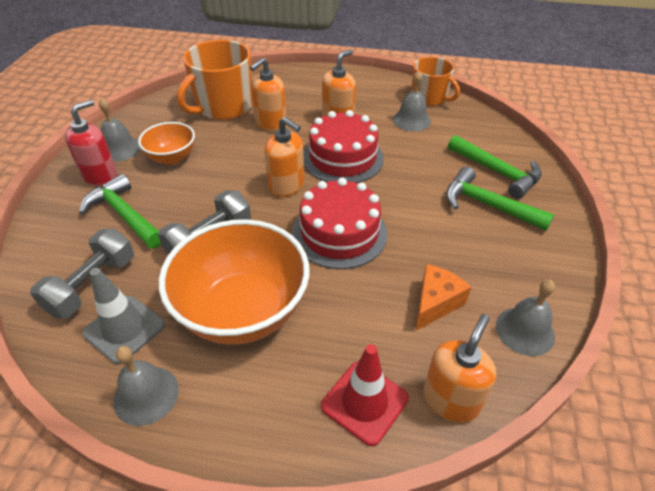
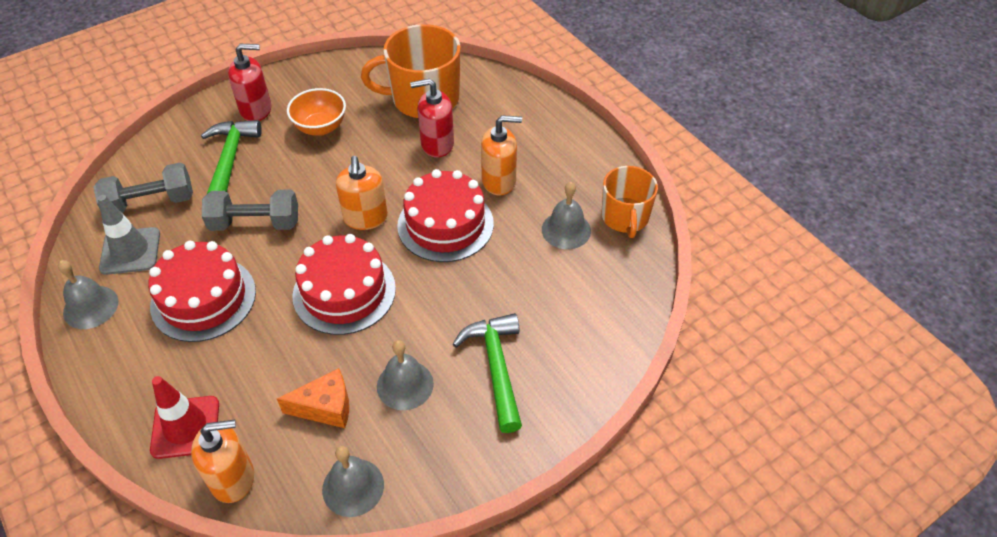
camera: 45 degrees right, 5 degrees up
grey bell [99,98,141,162] -> grey bell moved to [377,340,434,410]
orange bowl [159,219,310,345] -> red cake [148,241,256,342]
orange soap dispenser [250,57,287,131] -> red soap dispenser [410,79,454,158]
green hammer [448,135,542,199] -> none

